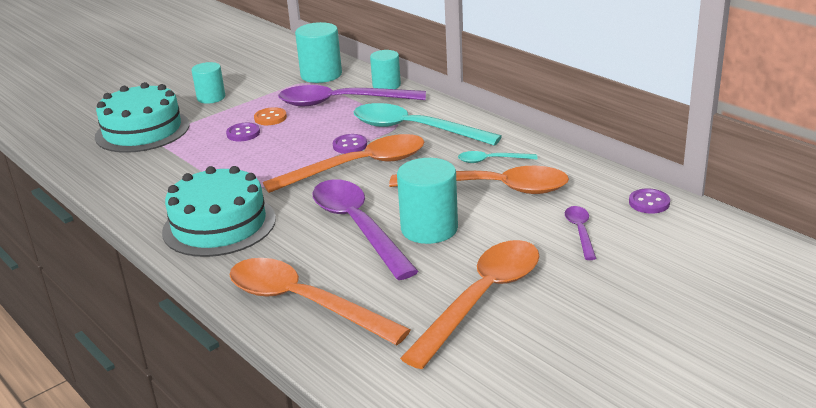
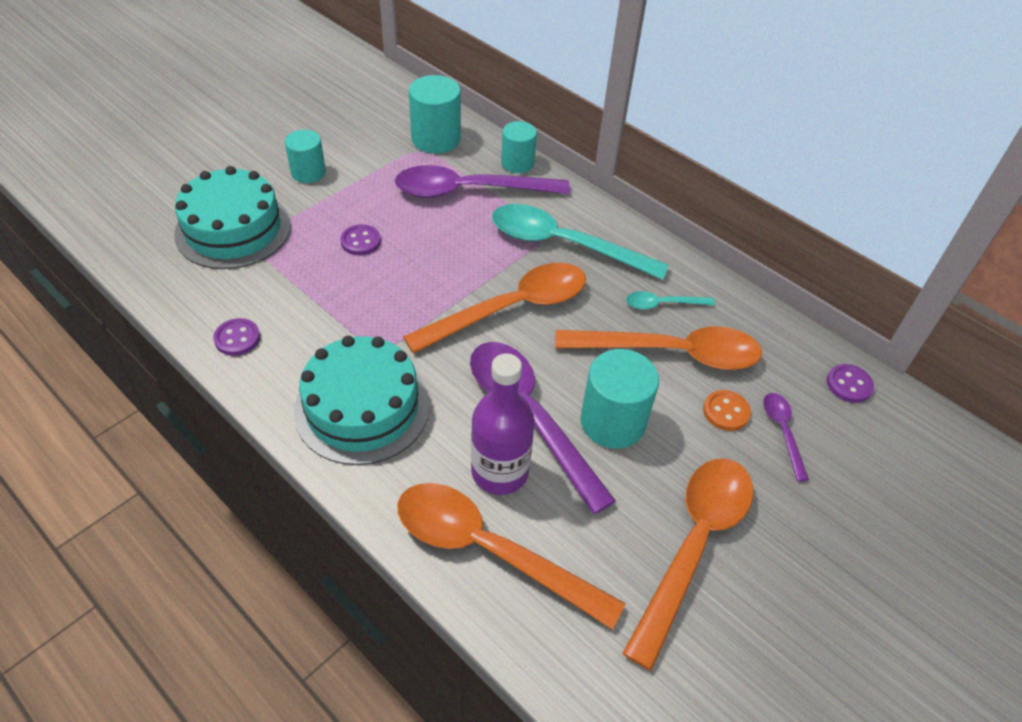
camera: 10 degrees left, 20 degrees up
orange button [254,107,287,125] -> orange button moved to [703,390,751,431]
purple button [333,134,367,154] -> purple button moved to [213,318,260,356]
none -> purple bottle [471,353,535,495]

